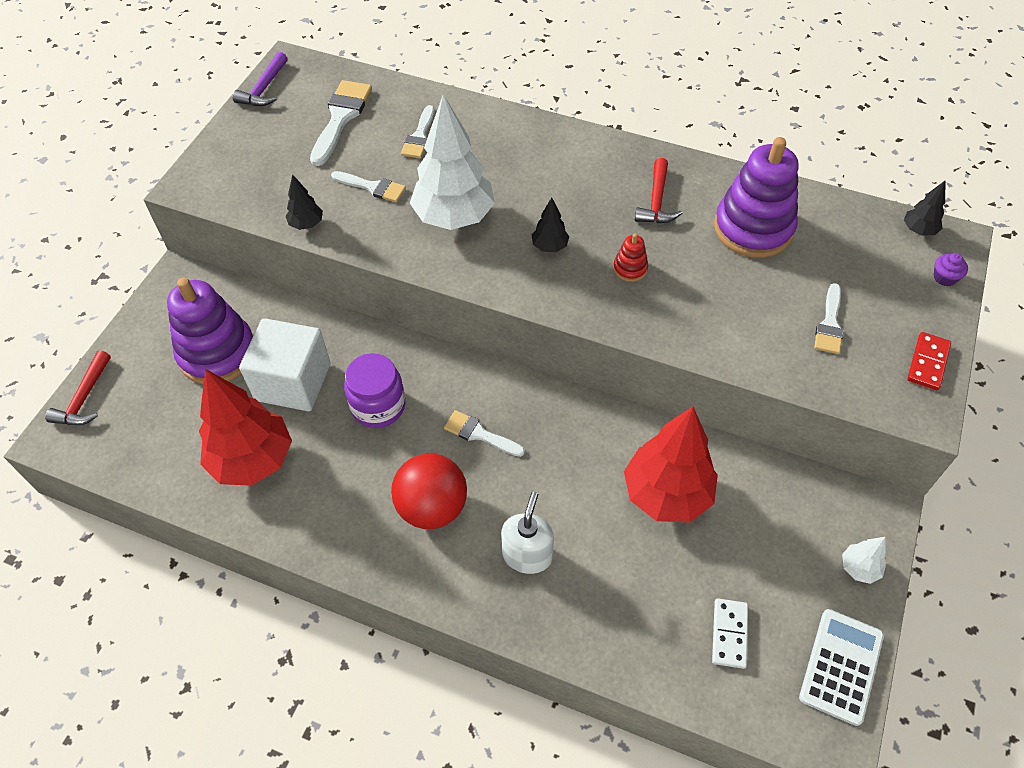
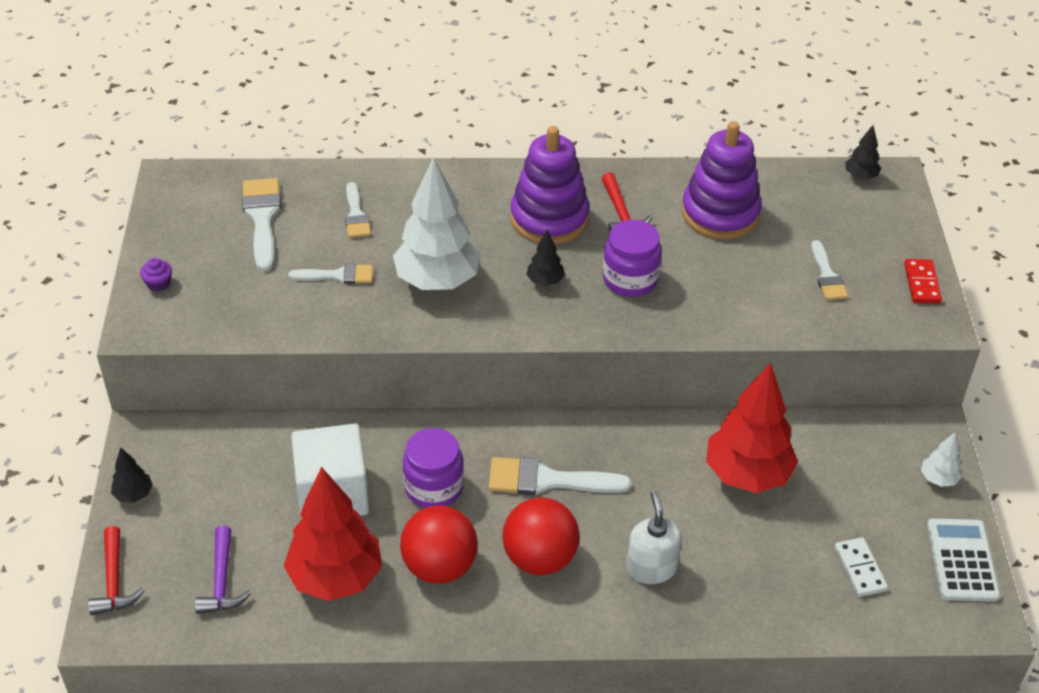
camera: 25 degrees left, 10 degrees down
purple stacking toy [167,278,253,384] -> purple stacking toy moved to [510,126,590,244]
purple hammer [233,52,287,106] -> purple hammer moved to [195,526,251,614]
black tree [286,174,323,230] -> black tree moved to [111,447,153,503]
white brush [444,410,525,457] -> white brush [489,457,631,495], size x1.60
red stacking toy [613,233,648,282] -> purple jar [603,220,662,297]
purple cupcake [933,253,968,286] -> purple cupcake moved to [140,258,172,292]
none -> red ball [400,505,478,584]

